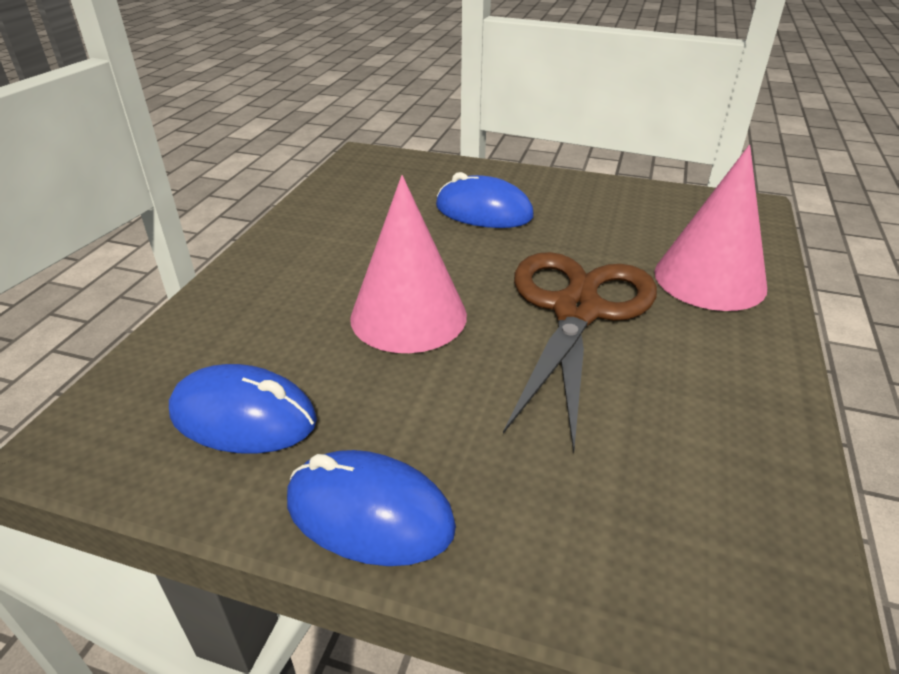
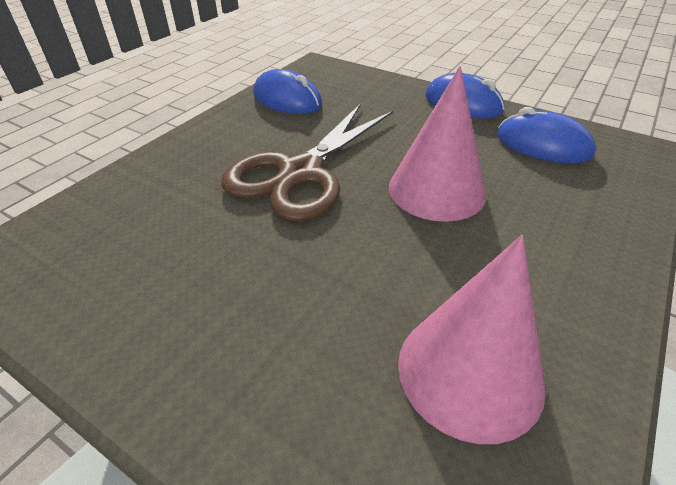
camera: 165 degrees left, 5 degrees up
blue mouse [436,172,534,228] -> blue mouse moved to [253,69,322,114]
pink cone [655,145,767,311] -> pink cone moved to [398,235,546,444]

